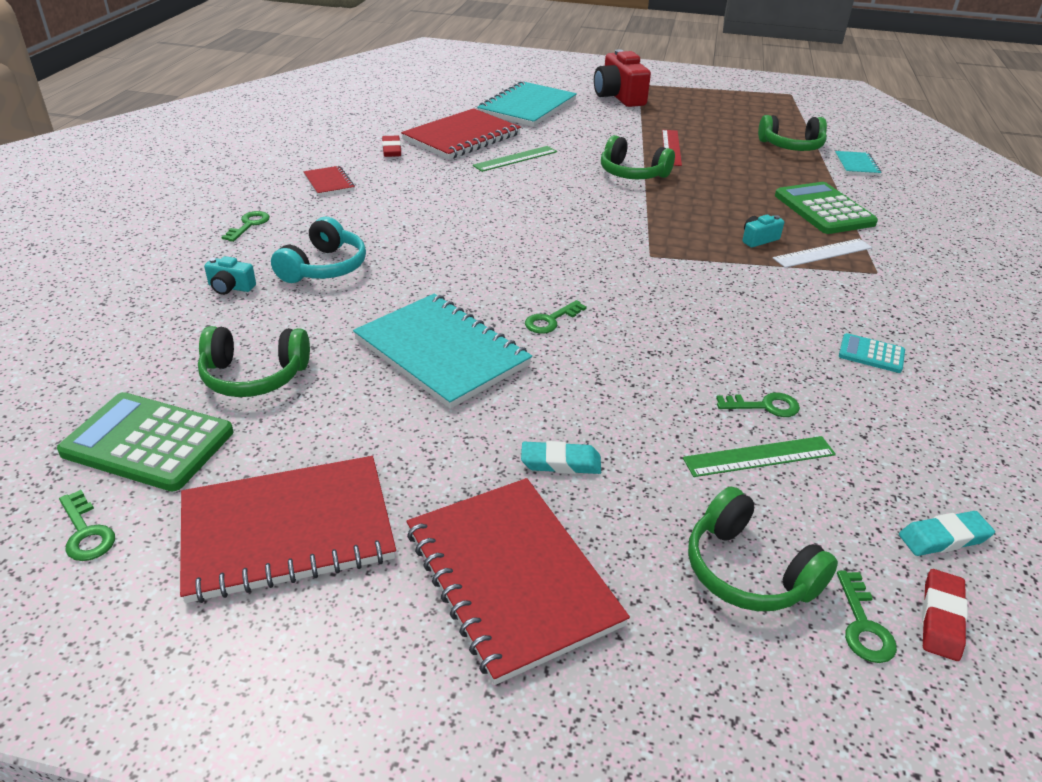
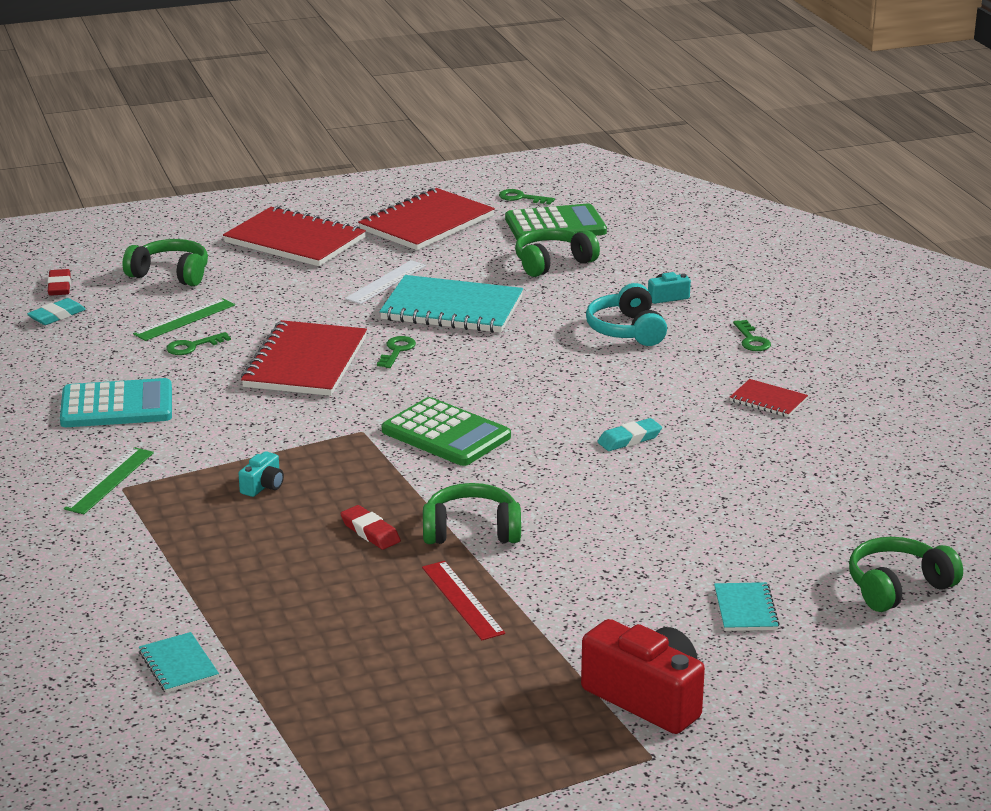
camera: 150 degrees right, 10 degrees down
red eraser [382,136,401,157] -> red eraser moved to [340,505,401,550]
red notebook [401,108,521,159] -> red notebook moved to [241,320,367,396]
green ruler [473,146,557,172] -> green ruler moved to [64,447,154,514]
turquoise notebook [477,81,577,127] -> turquoise notebook [714,582,780,631], size x0.48
turquoise eraser [521,441,601,474] -> turquoise eraser moved to [597,418,662,451]
green headphones [758,115,827,151] -> green headphones moved to [849,537,963,612]
white ruler [773,239,872,268] -> white ruler moved to [345,260,426,304]
green calculator [775,182,878,234] -> green calculator moved to [382,397,511,466]
green key [837,571,897,663] -> none
turquoise calculator [839,333,905,373] -> turquoise calculator [60,378,172,427], size x1.96

